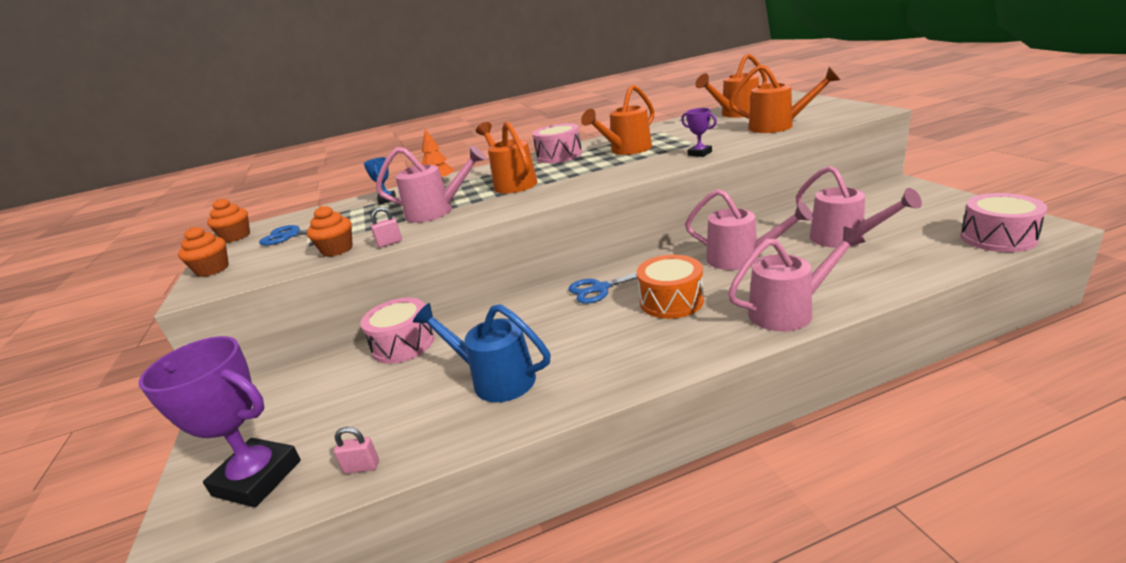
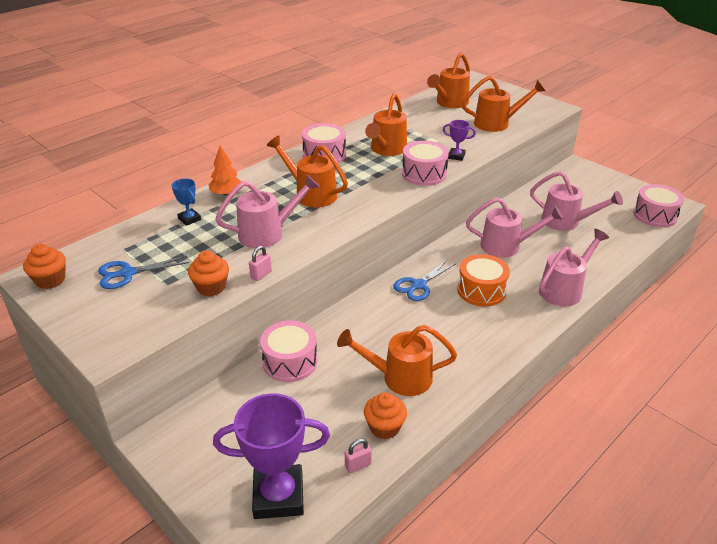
camera: 30 degrees left, 10 degrees up
orange cupcake [178,227,229,277] -> orange cupcake moved to [364,392,407,439]
blue watering can [413,303,551,402] -> orange watering can [337,325,457,396]
none -> pink drum [402,141,449,186]

